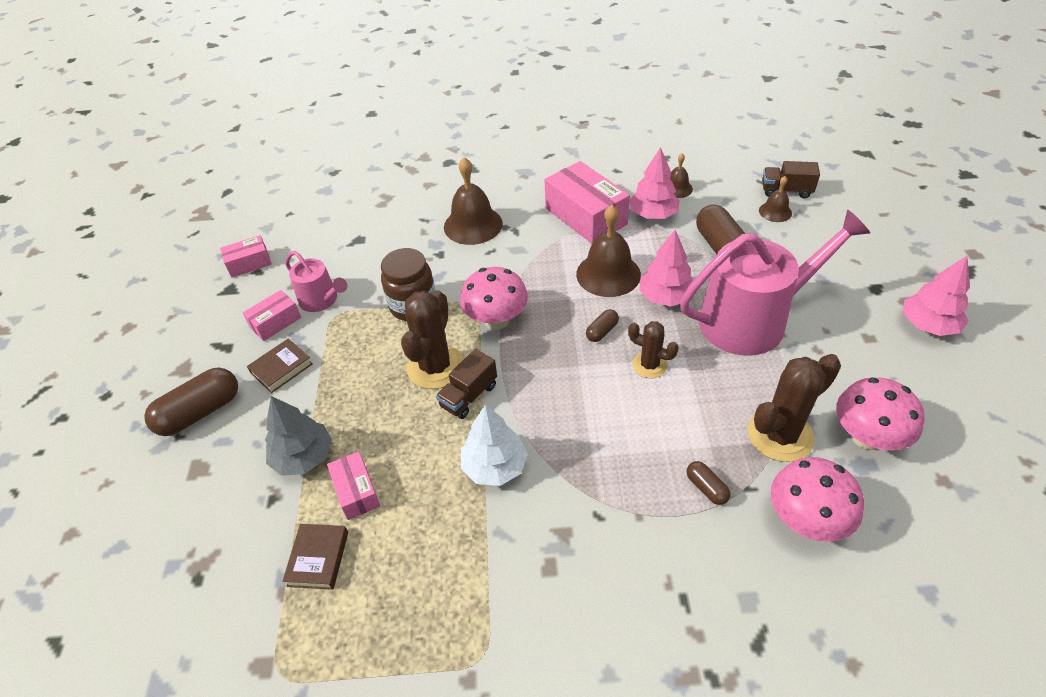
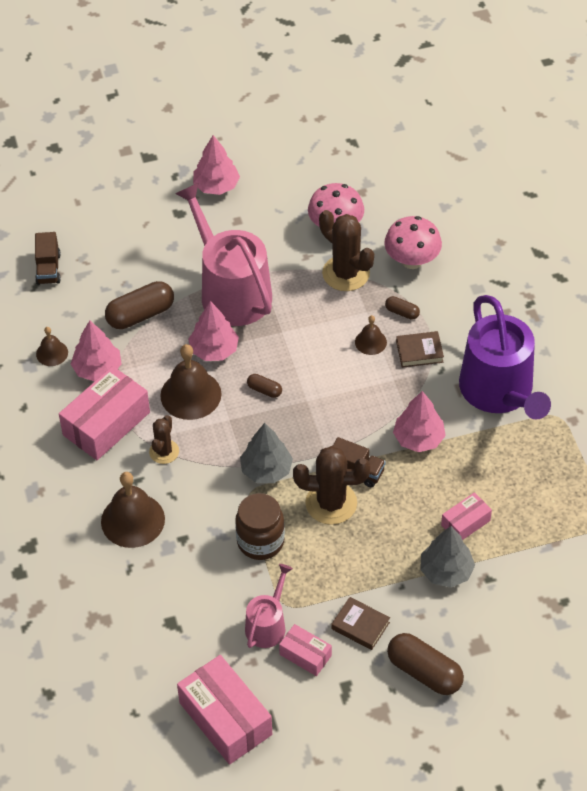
camera: 105 degrees left, 5 degrees up
pink box [220,235,272,278] -> pink box [177,655,272,765], size x1.88
brown book [283,524,348,590] -> brown book moved to [396,331,444,368]
pink mushroom [460,267,528,330] -> grey tree [240,423,293,483]
white tree [461,405,528,486] -> pink tree [393,391,446,452]
brown cactus [628,321,679,378] -> brown cactus moved to [149,415,179,464]
brown capsule [687,461,730,505] -> brown capsule turned 75 degrees clockwise [385,296,420,320]
brown bell [759,176,792,222] -> brown bell moved to [355,315,387,355]
none -> purple watering can [459,295,551,420]

